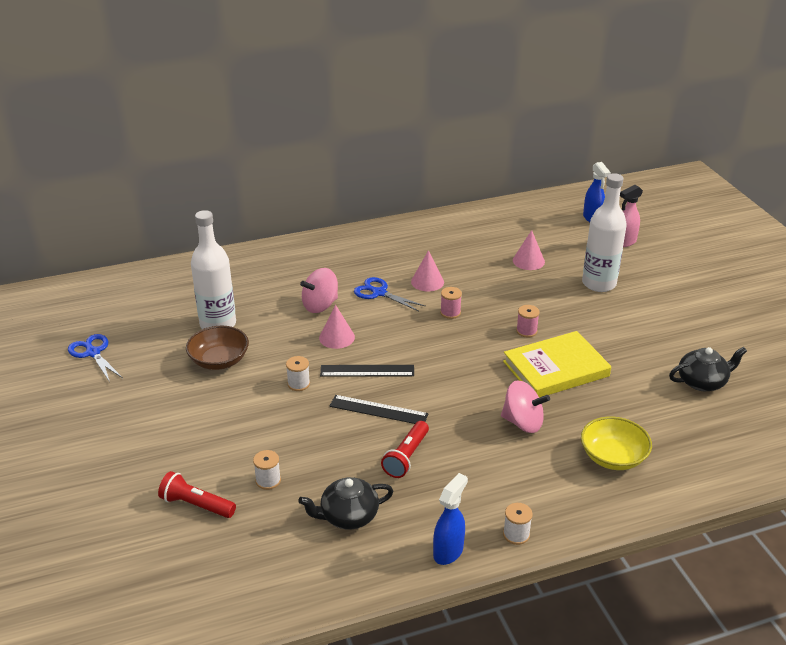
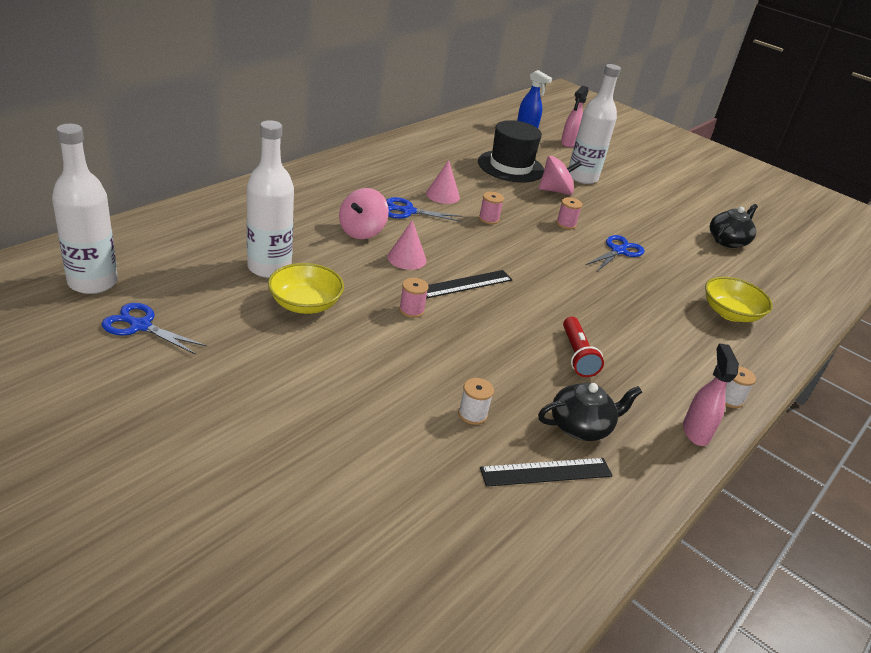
camera: 35 degrees left, 0 degrees up
red flashlight [158,471,236,518] -> none
brown bowl [186,326,249,370] -> yellow bowl [268,263,344,314]
white spool [286,356,310,391] -> pink spool [399,278,429,318]
black teapot [298,477,394,529] -> black teapot turned 150 degrees counterclockwise [538,383,642,441]
black ruler [330,395,428,424] -> black ruler moved to [480,458,613,487]
blue spray bottle [433,473,468,565] -> pink spray bottle [683,343,739,446]
pink spinning top [501,380,550,433] -> pink spinning top moved to [539,156,582,195]
yellow book [503,331,611,398] -> blue scissors [586,235,645,271]
pink cone [513,230,545,270] -> black hat [478,120,544,183]
none -> white bottle [52,124,118,294]

